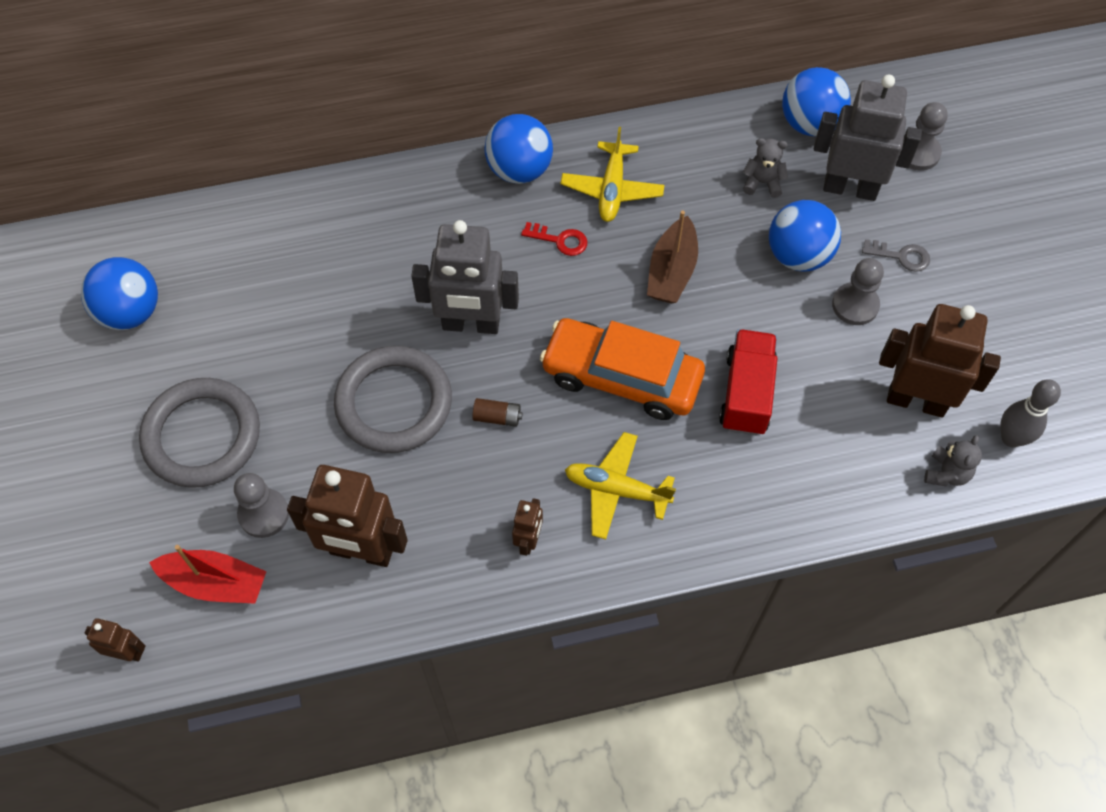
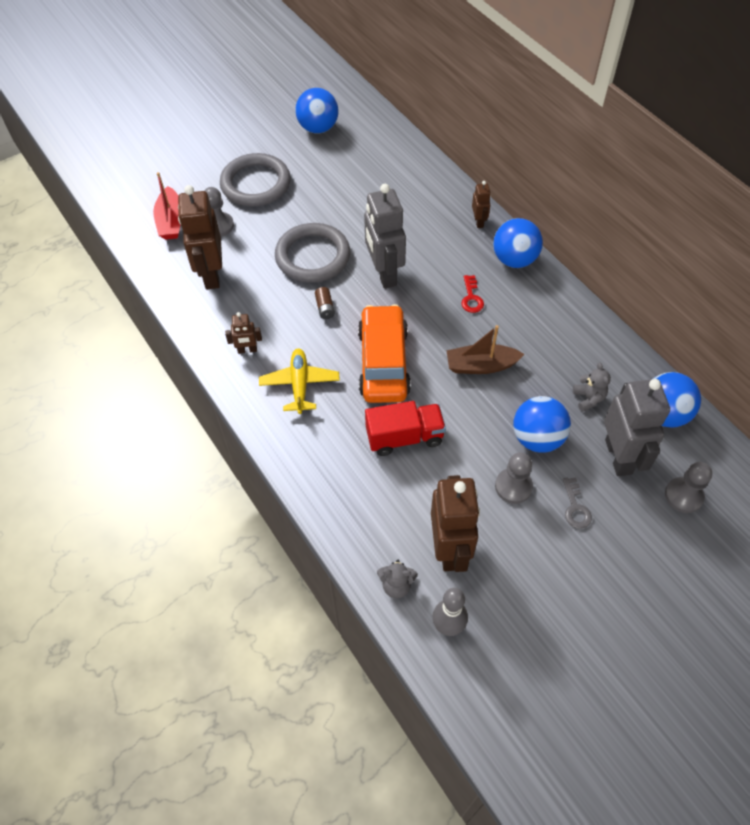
camera: 70 degrees right, 5 degrees down
brown robot [85,618,146,662] -> brown robot moved to [472,181,491,228]
yellow plane [561,127,664,222] -> none

